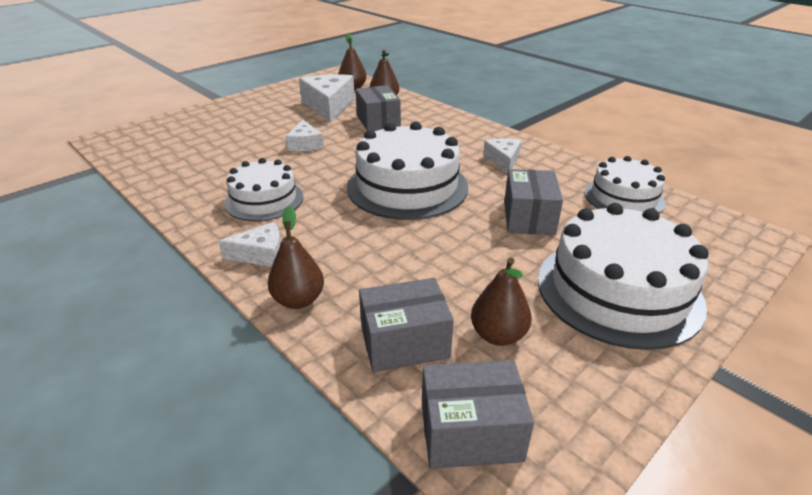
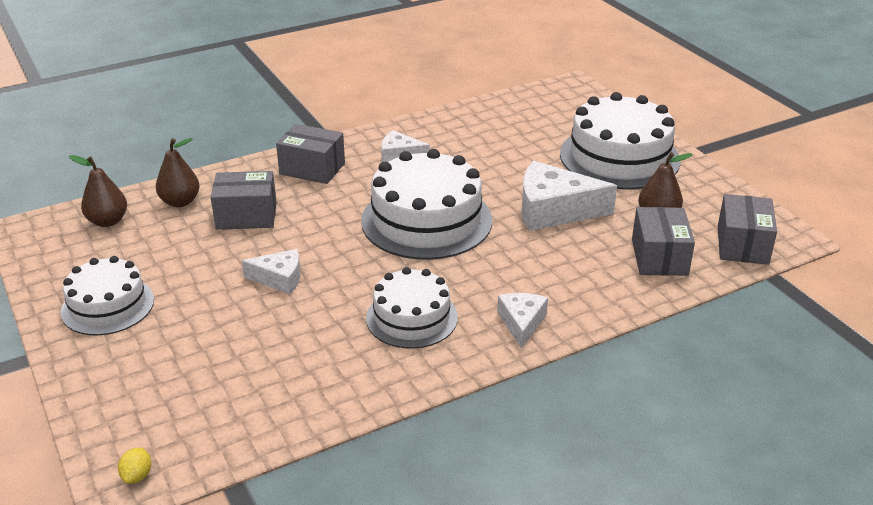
camera: 75 degrees left, 0 degrees up
brown pear [268,206,324,309] -> none
white cheese [299,74,355,123] -> white cheese moved to [521,161,617,231]
grey box [504,169,563,235] -> grey box moved to [276,124,345,184]
white cake [584,156,665,214] -> white cake moved to [61,256,154,335]
none -> yellow lemon [118,448,151,484]

